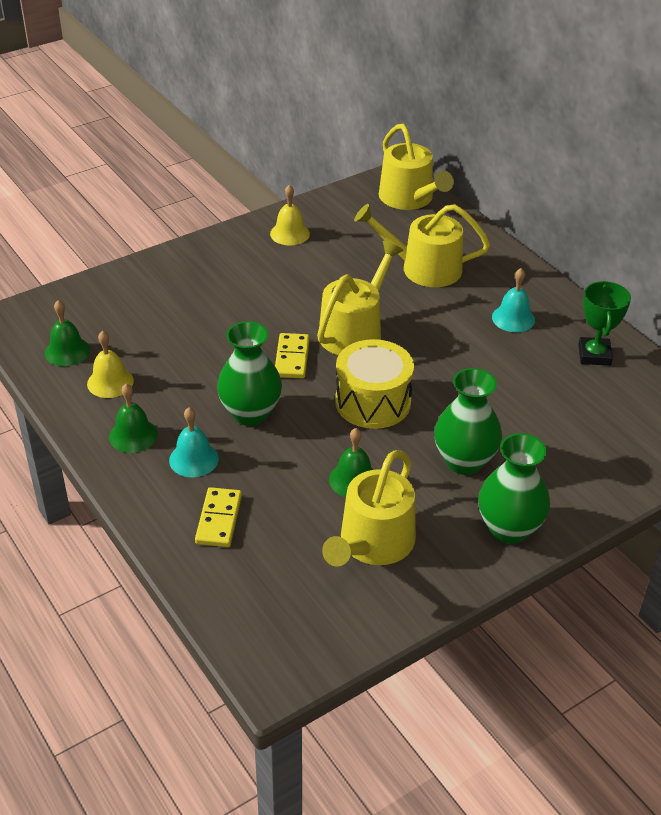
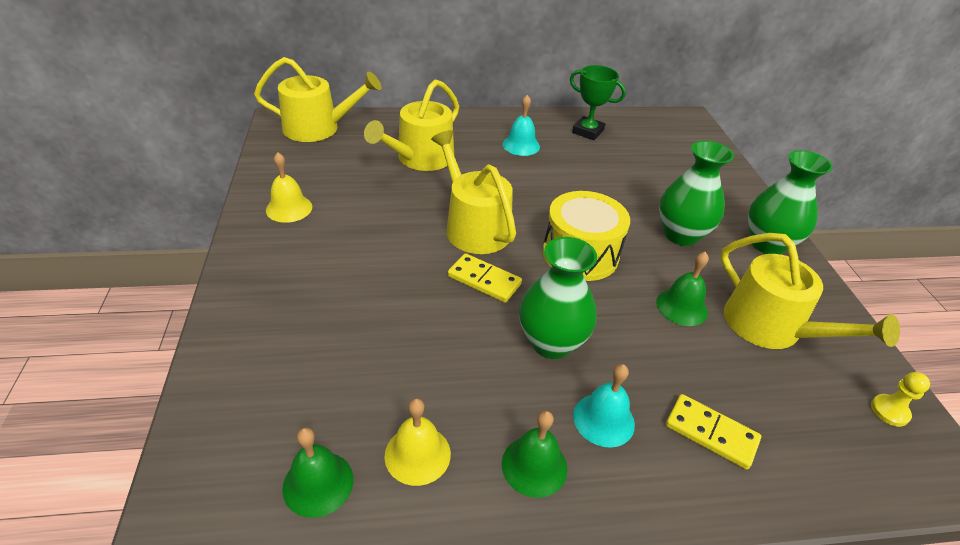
camera: 65 degrees left, 0 degrees up
none -> yellow pawn [871,372,930,427]

